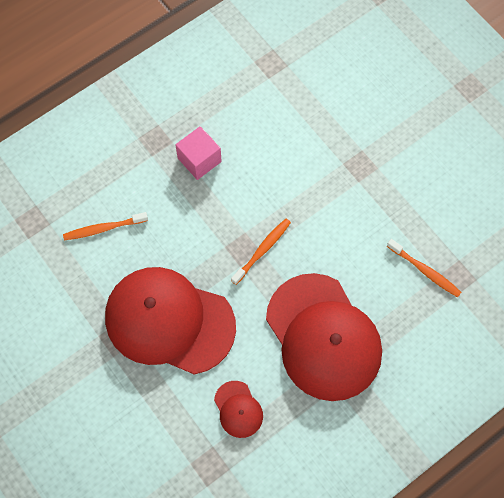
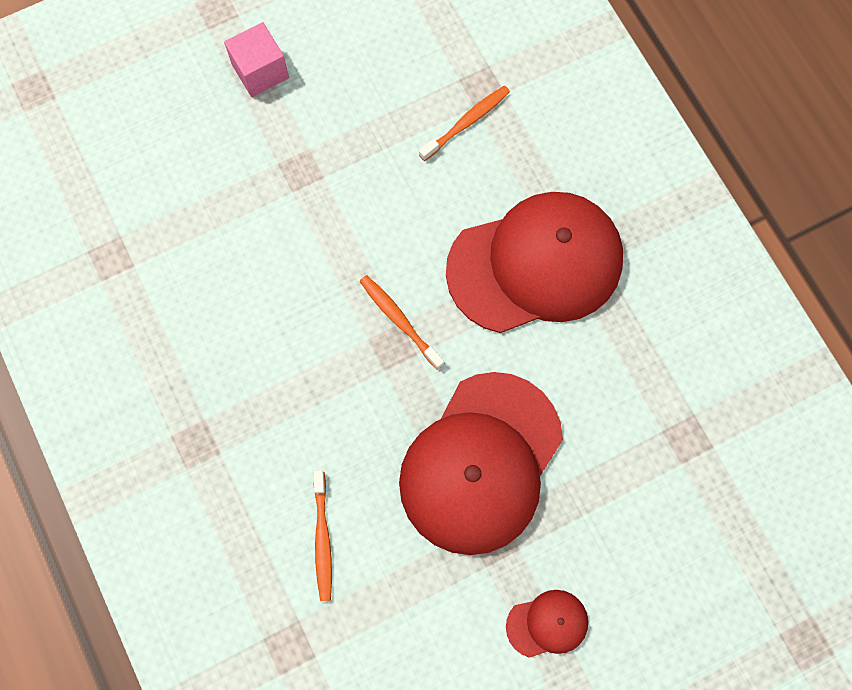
camera: 80 degrees left, 5 degrees up
pink cube [175,126,222,180] -> pink cube moved to [224,22,289,97]
red cap [214,381,263,438] -> red cap moved to [506,590,588,658]

